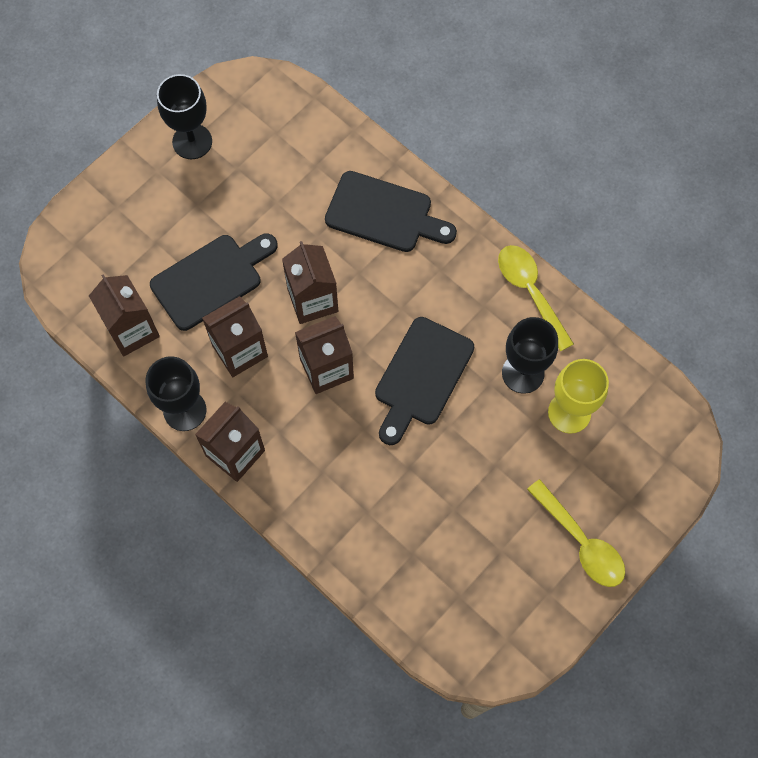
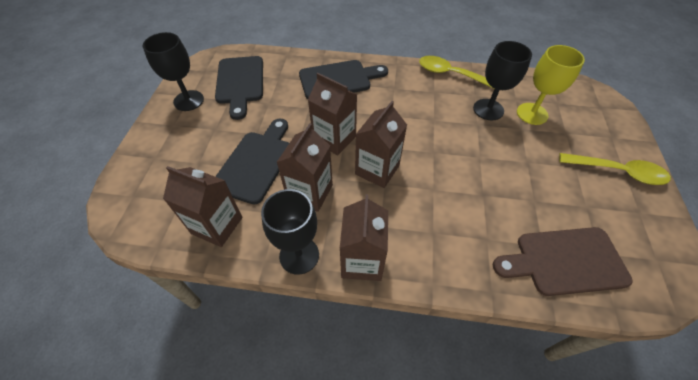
camera: 35 degrees left, 15 degrees down
black cutting board [375,317,474,445] -> black cutting board moved to [215,56,263,120]
none -> brown cutting board [493,227,633,296]

